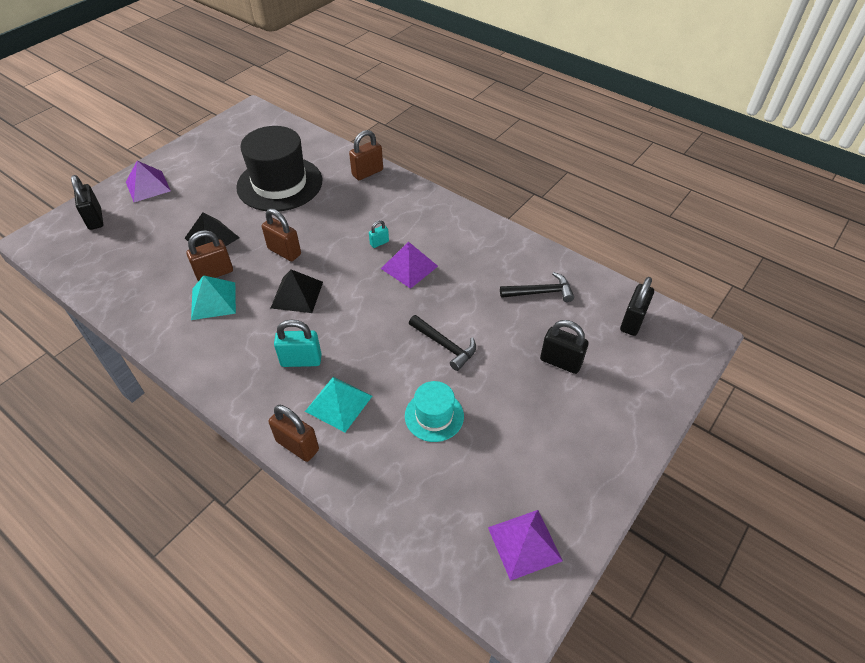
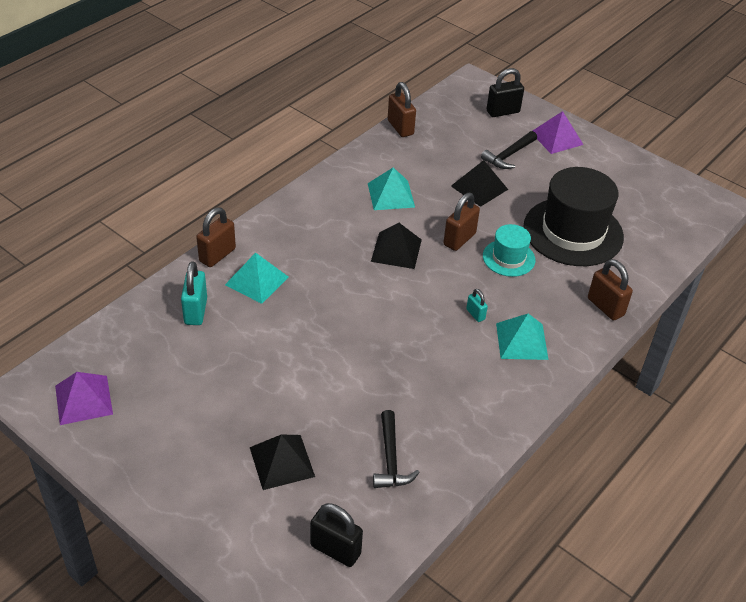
camera: 90 degrees right, 5 degrees down
brown padlock [186,230,233,281] -> brown padlock moved to [388,82,416,137]
turquoise padlock [274,320,322,367] -> turquoise padlock moved to [181,261,207,325]
purple pyramid [381,242,438,289] -> none
turquoise hat [405,381,464,442] -> turquoise hat moved to [483,224,535,277]
black hammer [409,315,476,371] -> black hammer moved to [481,131,537,169]
black padlock [540,320,589,374] -> black pyramid [250,434,315,490]
none -> turquoise pyramid [496,314,549,360]

